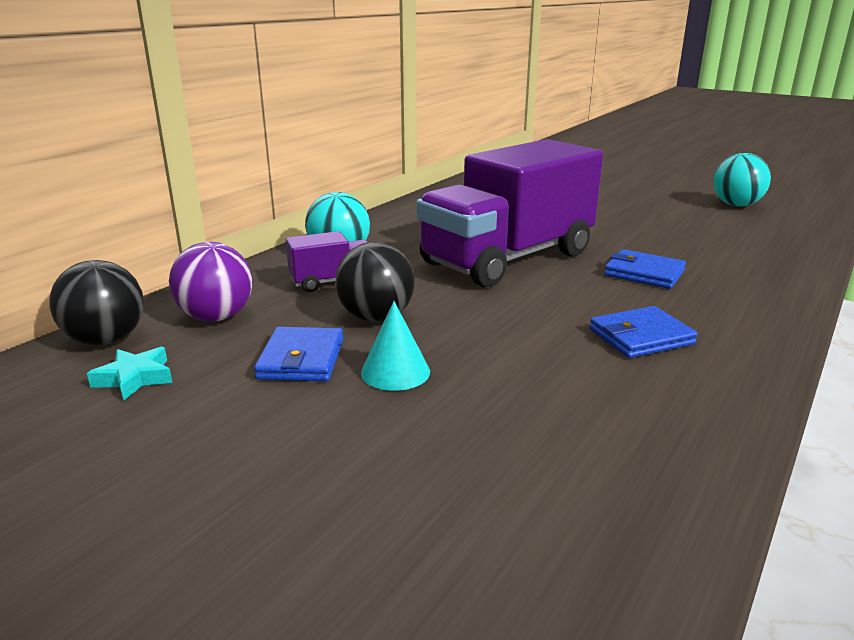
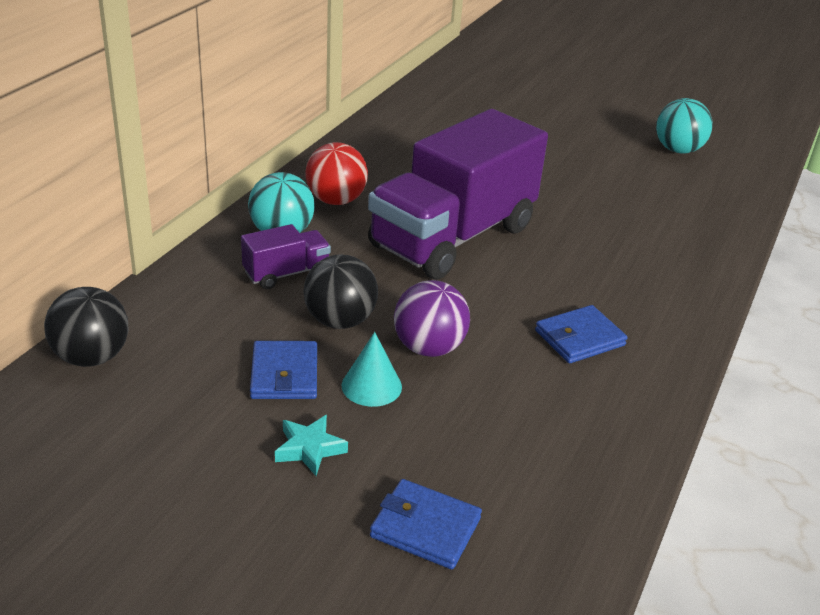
camera: 10 degrees left, 10 degrees up
turquoise star [87,347,173,400] -> turquoise star moved to [275,415,348,476]
purple ball [169,242,252,322] -> purple ball moved to [394,280,470,357]
blue wallet [604,249,686,289] -> blue wallet moved to [370,479,482,570]
none -> red ball [306,142,368,205]

